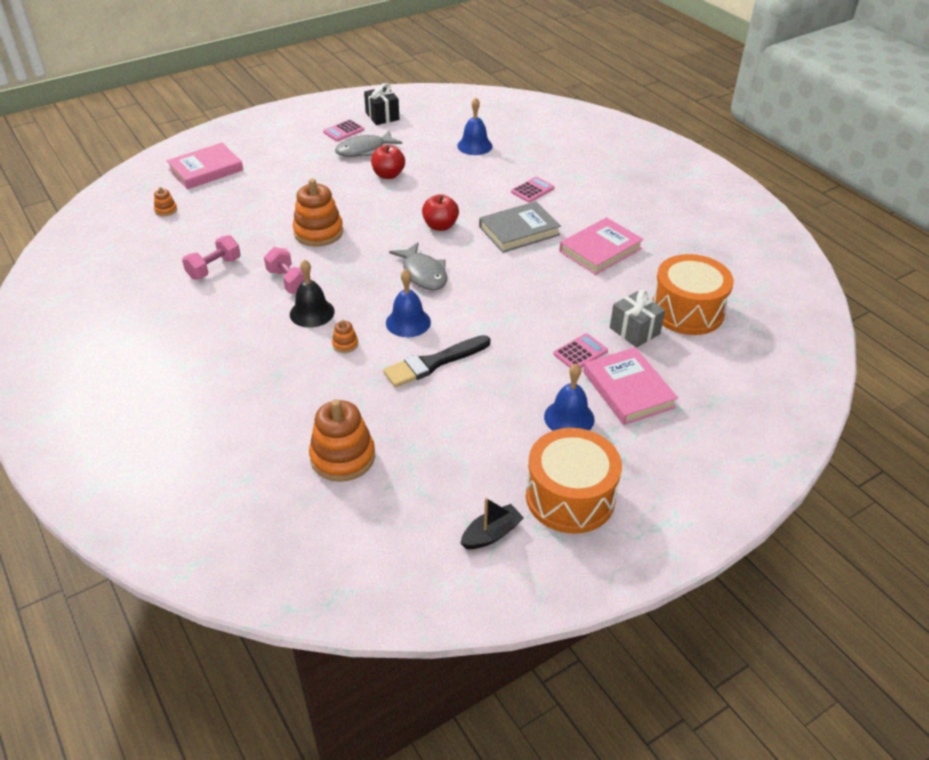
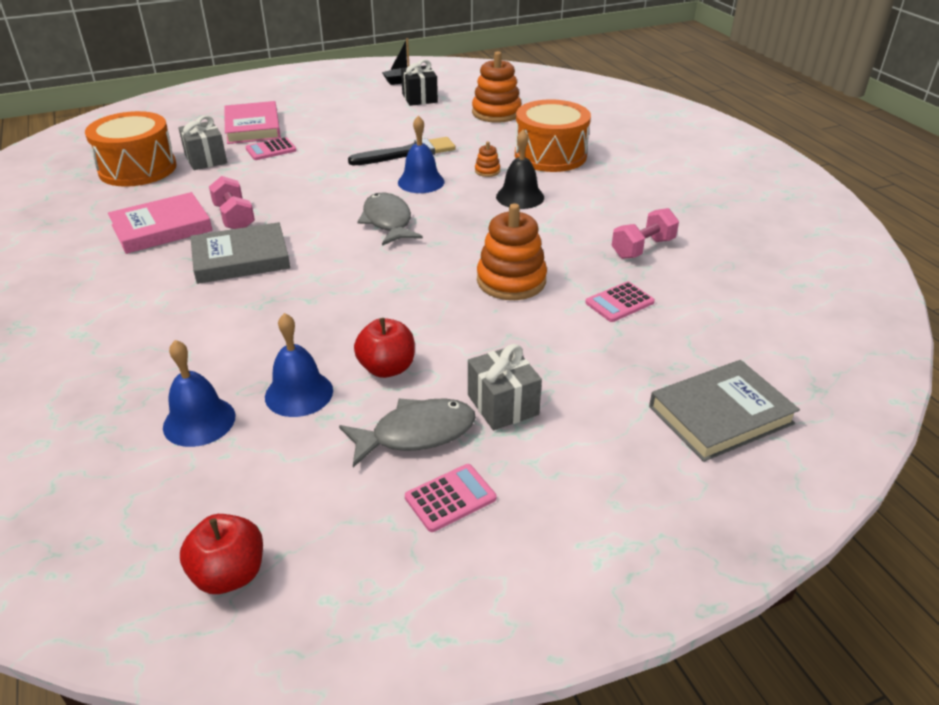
camera: 170 degrees left, 5 degrees down
orange stacking toy [154,187,177,216] -> none
pink book [166,143,243,189] -> grey book [649,360,800,462]
pink dumbbell [264,247,311,294] -> pink dumbbell moved to [209,176,255,229]
black gift [364,83,400,125] -> black gift moved to [401,59,438,106]
red apple [422,194,459,231] -> red apple moved to [180,514,263,594]
pink calculator [511,177,554,203] -> pink calculator moved to [585,281,655,322]
orange drum [526,428,622,534] -> orange drum moved to [515,99,591,172]
blue bell [544,364,595,431] -> blue bell moved to [265,313,333,417]
none -> grey gift [468,344,542,430]

